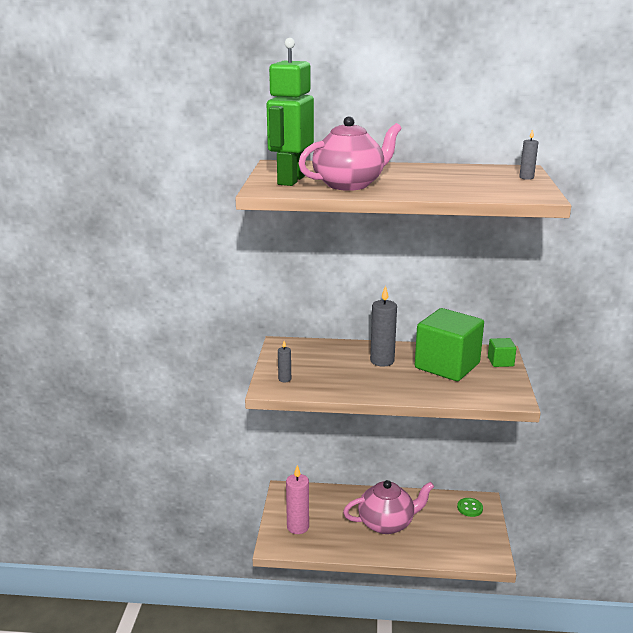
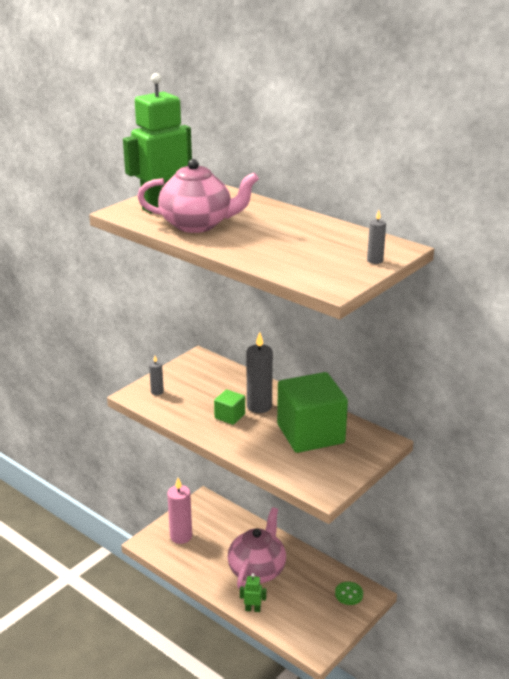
camera: 35 degrees right, 5 degrees up
pink teapot [343,480,434,534] -> pink teapot turned 90 degrees counterclockwise [228,507,286,589]
green cube [488,338,517,367] -> green cube moved to [214,389,245,425]
none -> green robot [240,573,266,612]

